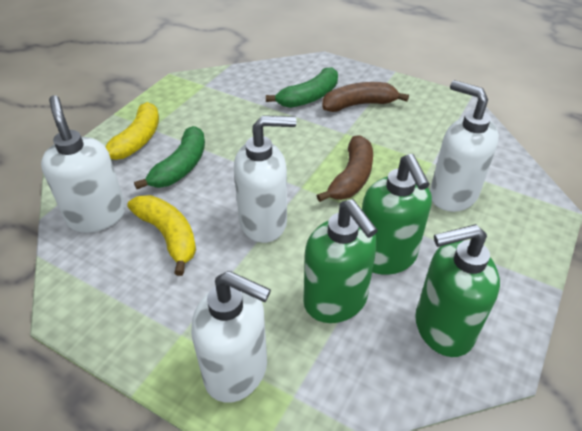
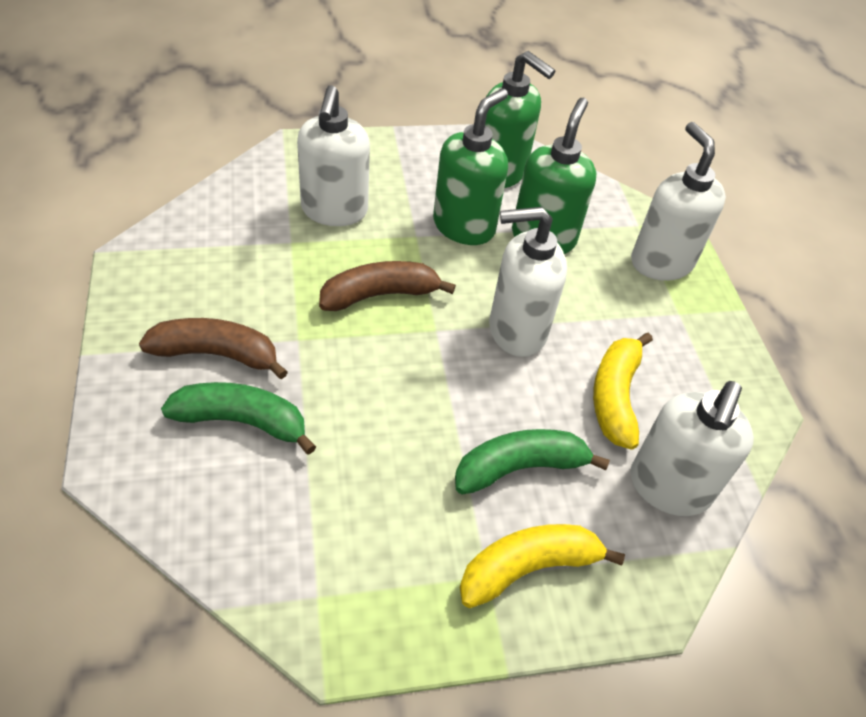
camera: 135 degrees left, 5 degrees up
white soap dispenser [234,115,296,243] -> white soap dispenser turned 45 degrees counterclockwise [489,207,567,357]
brown banana [322,82,409,112] -> brown banana turned 150 degrees clockwise [139,318,288,379]

